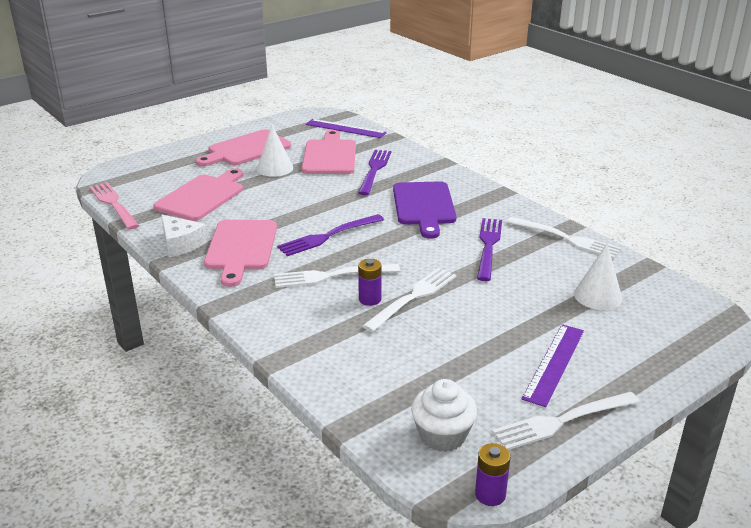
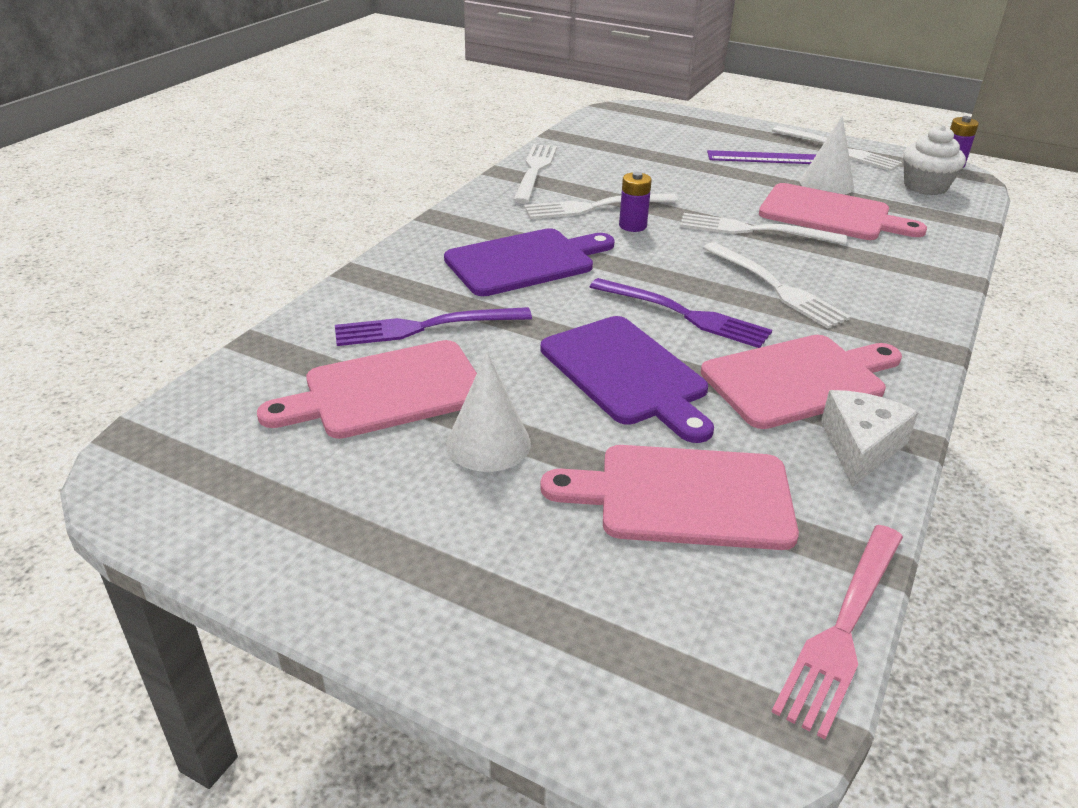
camera: 115 degrees left, 5 degrees up
pink cutting board [196,129,291,167] -> pink cutting board moved to [759,183,927,240]
purple ruler [306,119,387,138] -> none
purple battery [358,259,382,306] -> purple battery moved to [619,172,652,232]
purple fork [477,218,502,281] -> white fork [524,194,678,219]
white cone [574,243,622,310] -> white cone moved to [800,116,854,195]
none -> purple cutting board [540,316,714,443]

